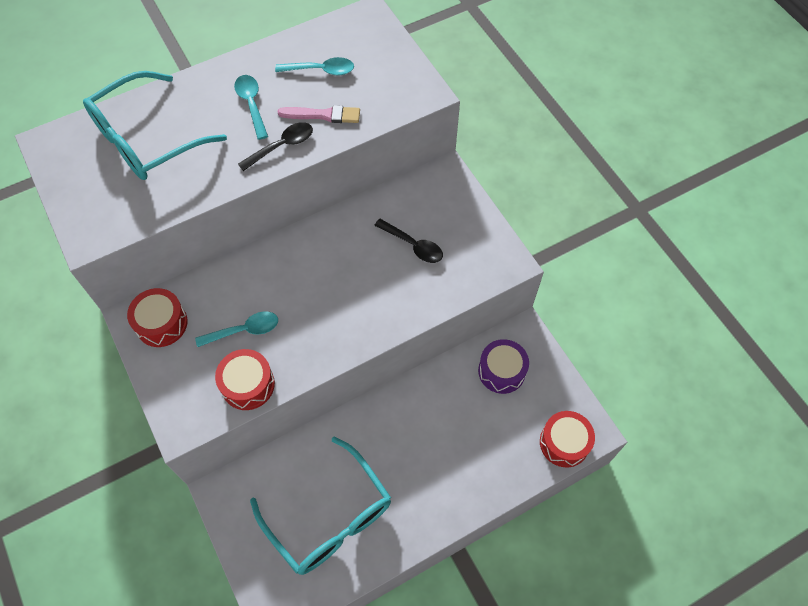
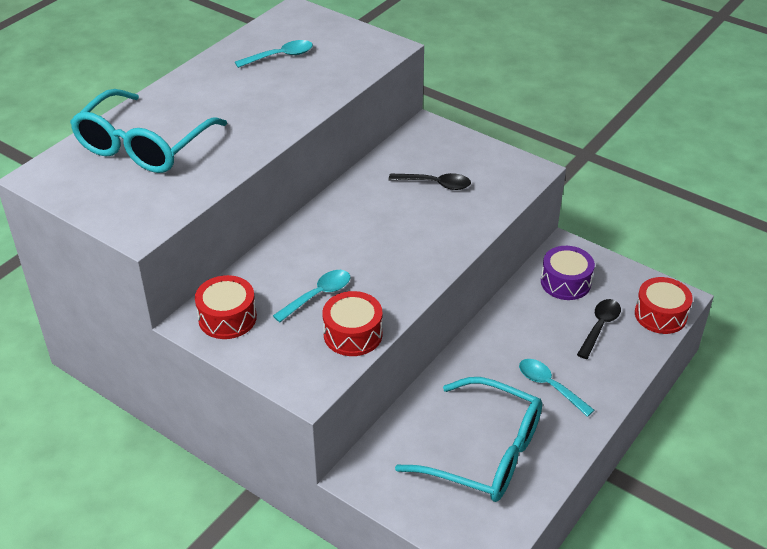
camera: 25 degrees left, 20 degrees down
turquoise spoon [234,75,268,140] -> turquoise spoon moved to [519,359,594,417]
black spoon [238,122,313,171] -> black spoon moved to [577,299,621,359]
pink brush [278,105,360,123] -> none

